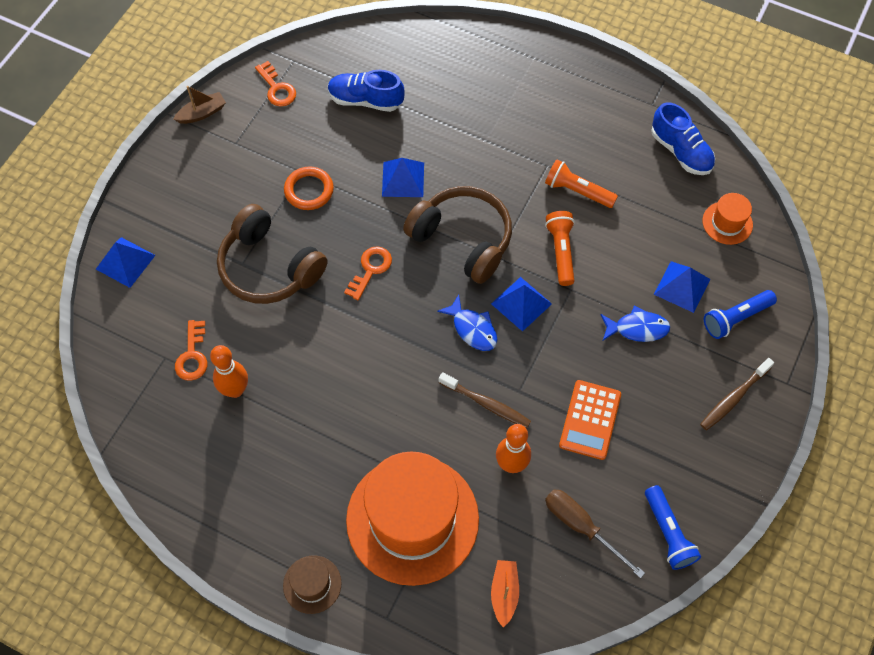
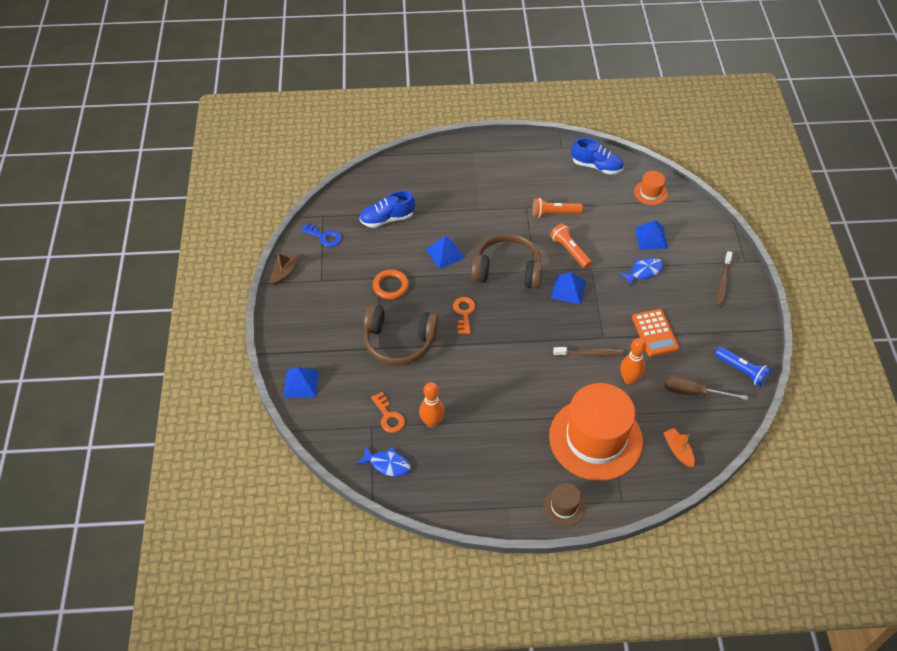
camera: 30 degrees left, 10 degrees down
orange key [255,61,296,107] -> blue key [301,223,341,247]
blue fish [437,295,497,351] -> blue fish moved to [356,446,411,476]
blue flashlight [704,290,777,339] -> none

